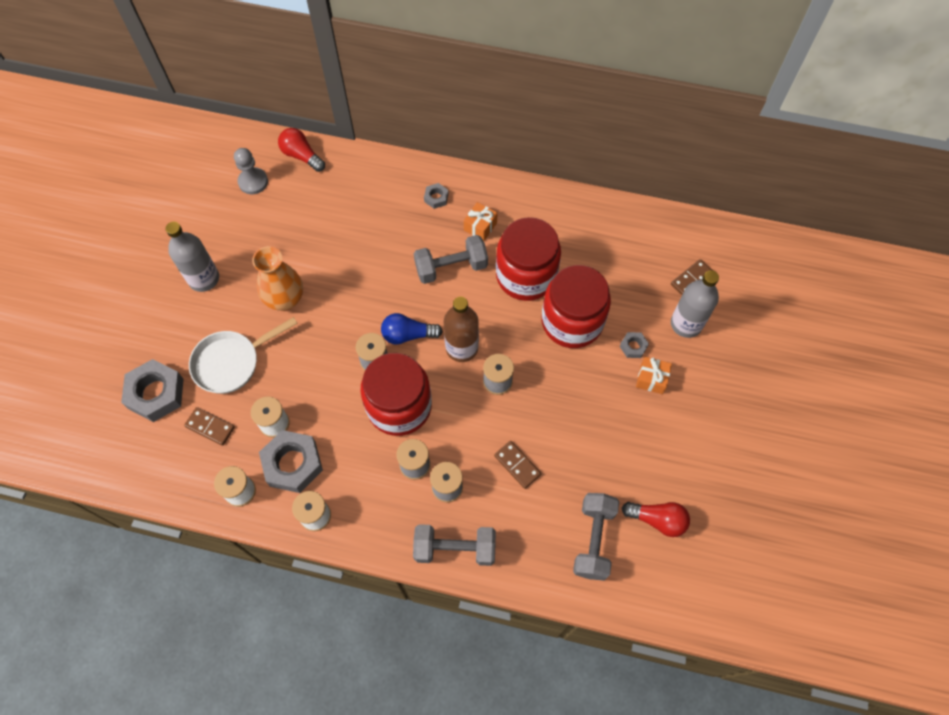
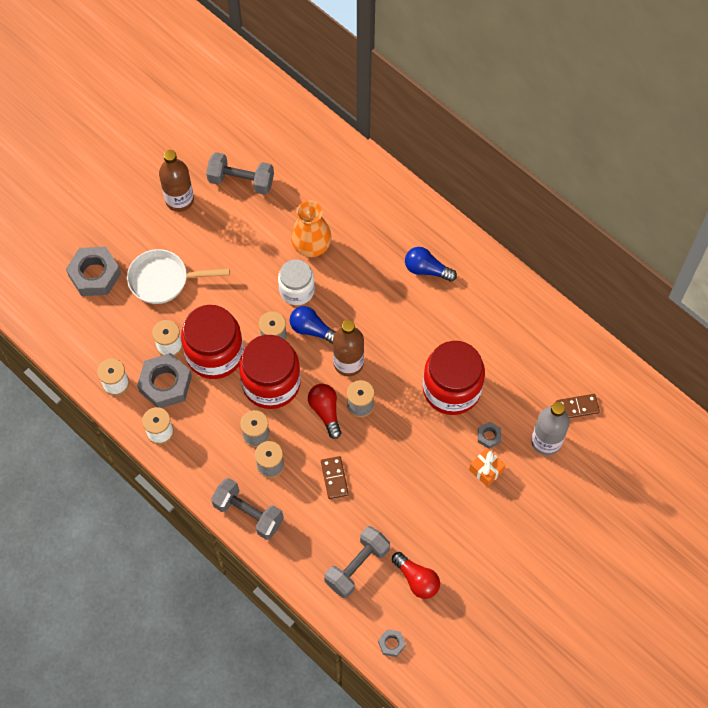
camera: 30 degrees right, 0 degrees up
grey bottle [165,222,219,292] -> brown bottle [159,150,194,212]
brown domino [184,407,235,446] -> none
grey pawn [234,148,268,194] -> none
orange vase [252,246,303,311] -> orange vase moved to [291,201,331,257]
red light bulb [278,128,325,172] -> red light bulb moved to [308,384,341,439]
grey dumbbell [414,235,488,284] -> grey dumbbell moved to [206,152,274,195]
grey nut [424,183,448,209] -> grey nut moved to [378,629,406,657]
orange gift [464,202,498,241] -> blue light bulb [405,247,457,282]
red jar [496,217,561,301] -> red jar moved to [181,305,244,379]
none -> white jar [278,259,315,305]

